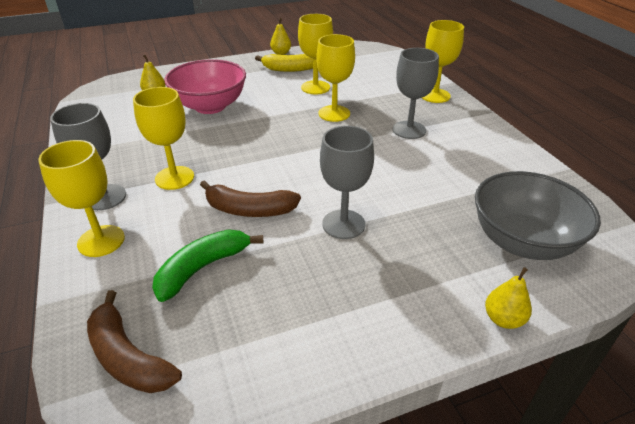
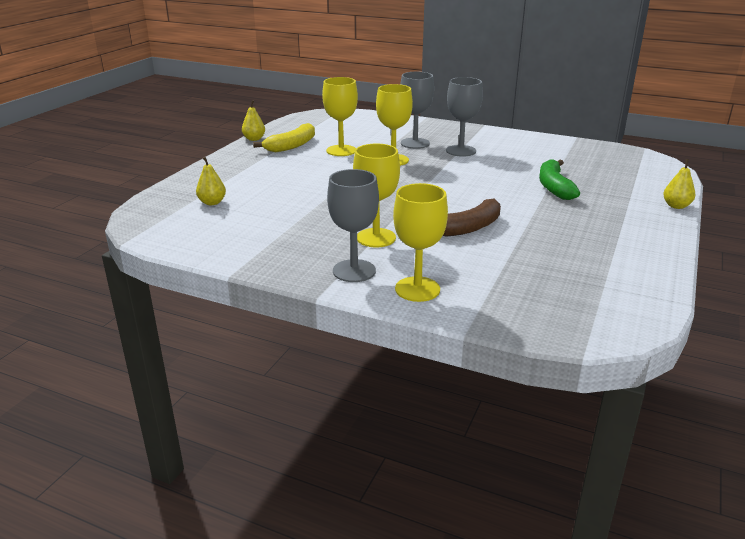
camera: 45 degrees left, 10 degrees down
brown banana [87,290,182,393] -> none
green banana [152,229,263,302] -> green banana moved to [539,159,580,200]
pink bowl [164,59,246,114] -> none
grey goblet [320,126,374,239] -> grey goblet moved to [400,72,434,149]
yellow goblet [422,20,464,103] -> none
grey bowl [475,171,601,260] -> none

